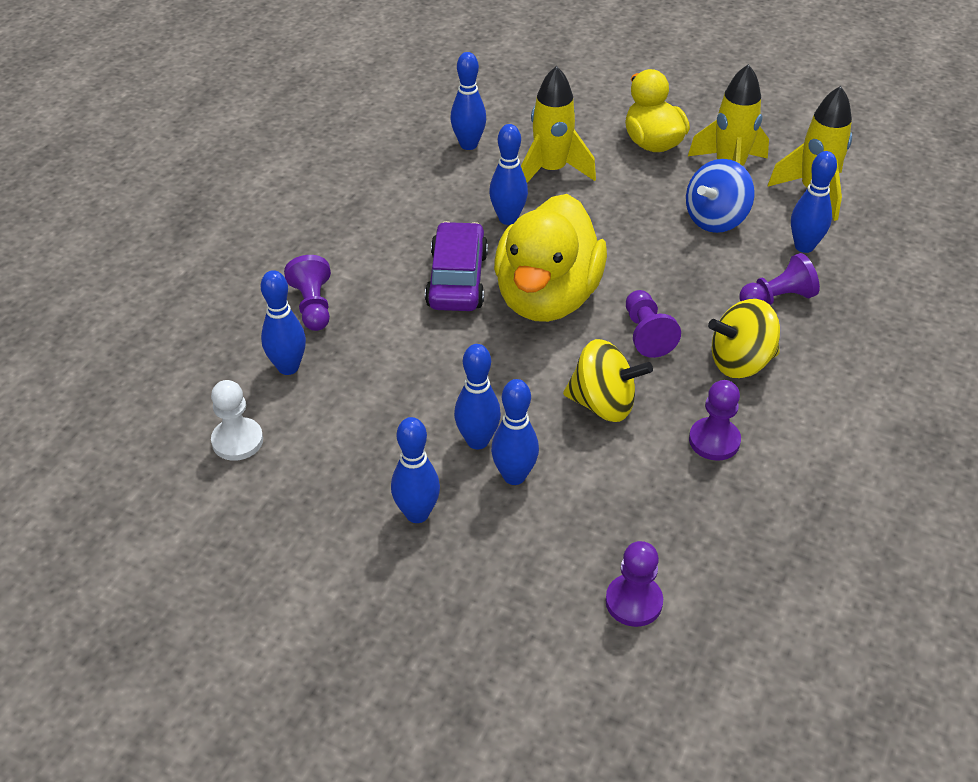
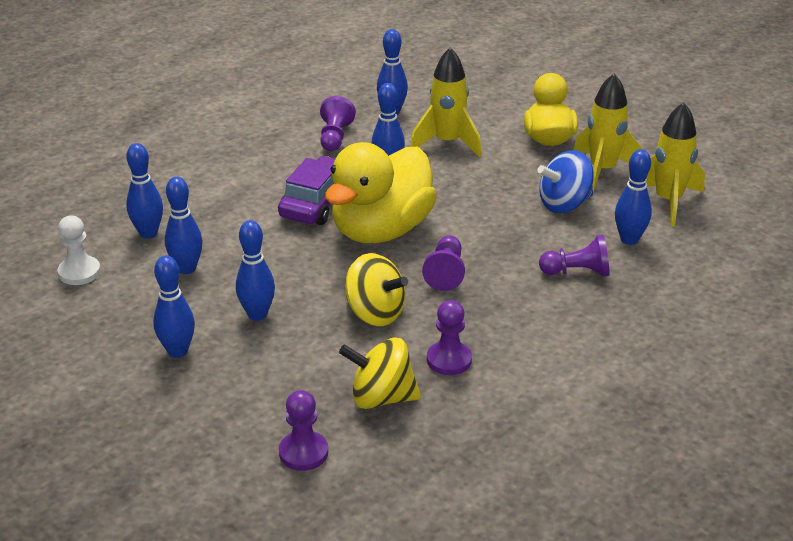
camera: 20 degrees right, 10 degrees down
purple pawn [284,255,331,331] -> purple pawn moved to [320,96,356,151]
blue bowling pin [491,379,539,485] -> blue bowling pin moved to [165,177,203,274]
yellow spinning top [708,299,780,378] -> yellow spinning top moved to [339,337,421,409]

